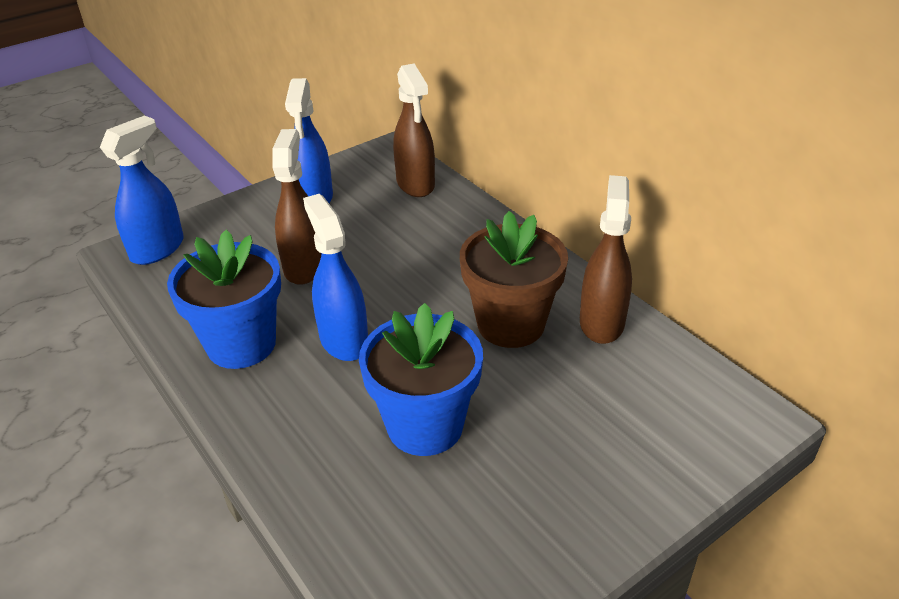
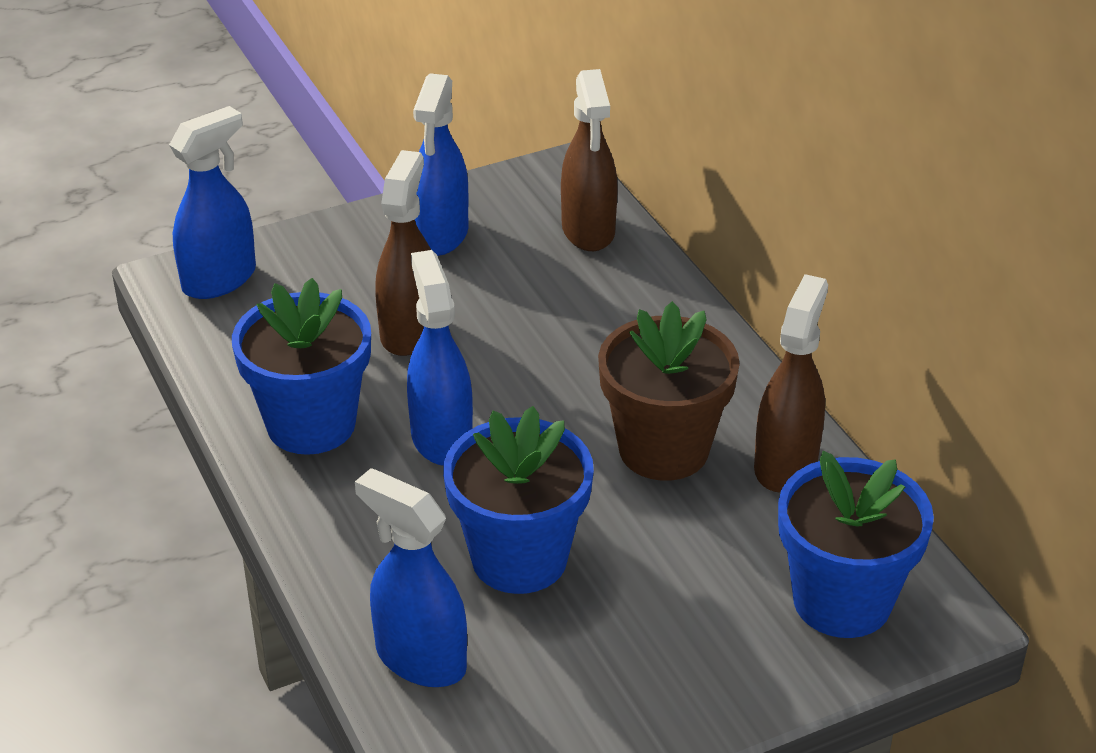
camera: 10 degrees right, 0 degrees up
none -> blue spray bottle [355,468,467,687]
none -> blue flower pot [778,451,934,638]

